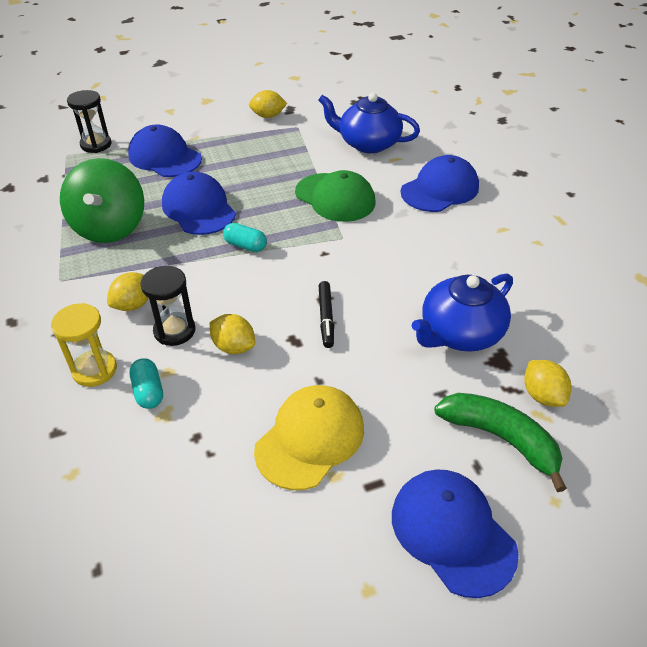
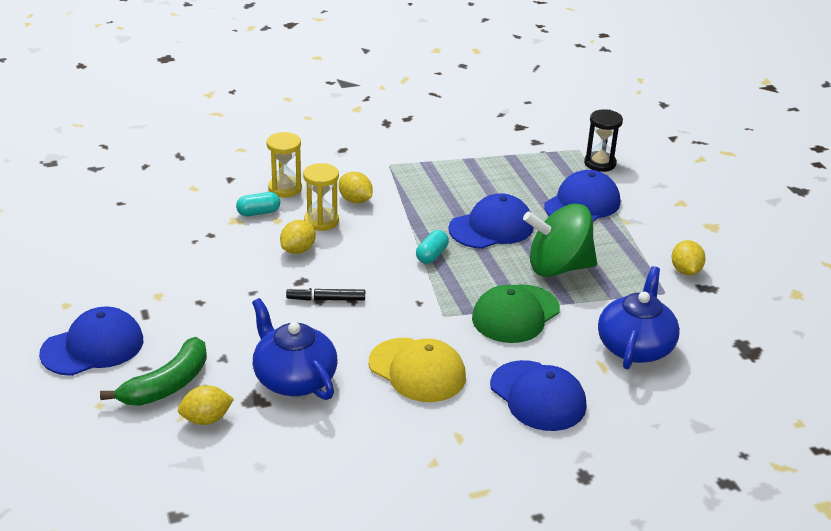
camera: 90 degrees right, 10 degrees down
green spinning top [60,158,144,243] -> green spinning top moved to [523,204,597,277]
black hourglass [140,266,195,346] -> yellow hourglass [303,163,339,231]
yellow cap [254,385,364,490] -> yellow cap moved to [369,338,466,402]

